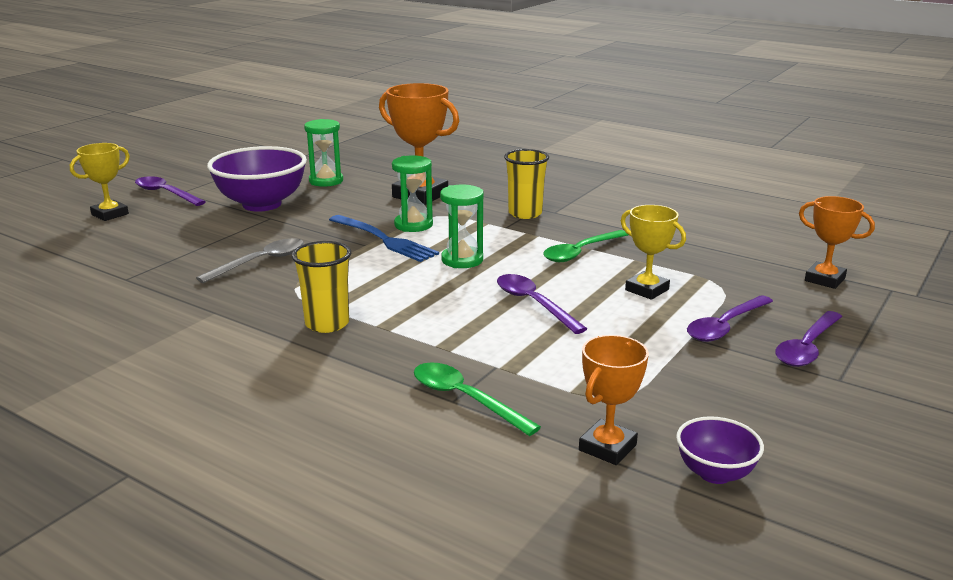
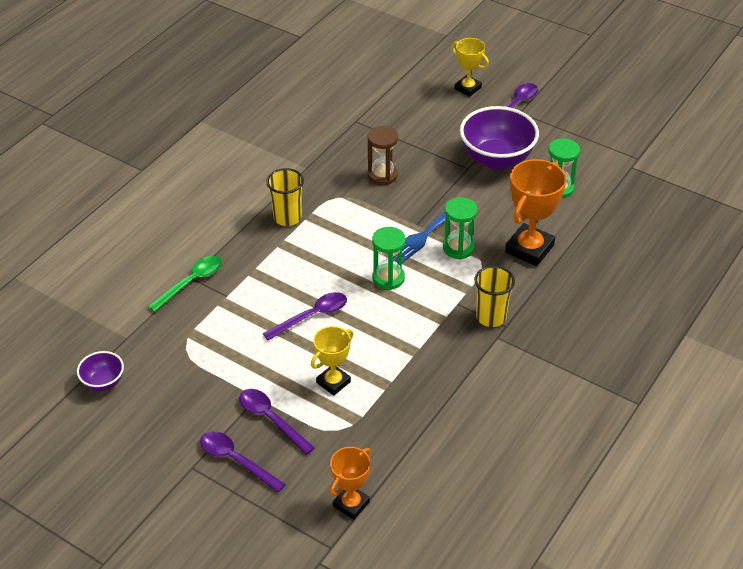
camera: 90 degrees right, 20 degrees up
grey spoon [196,238,304,283] -> brown hourglass [367,126,398,185]
green spoon [543,230,628,262] -> none
orange trophy [579,335,649,465] -> none

